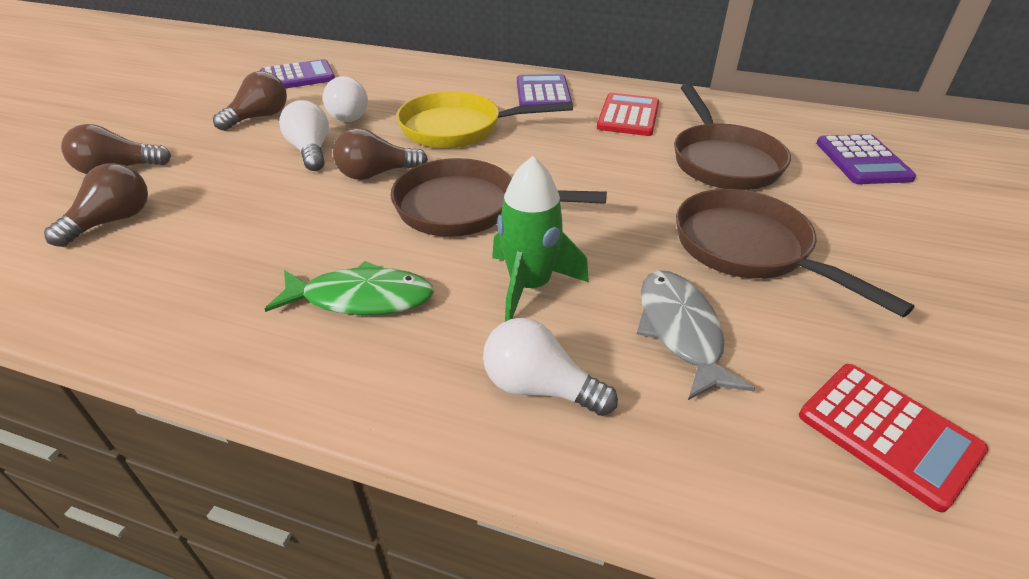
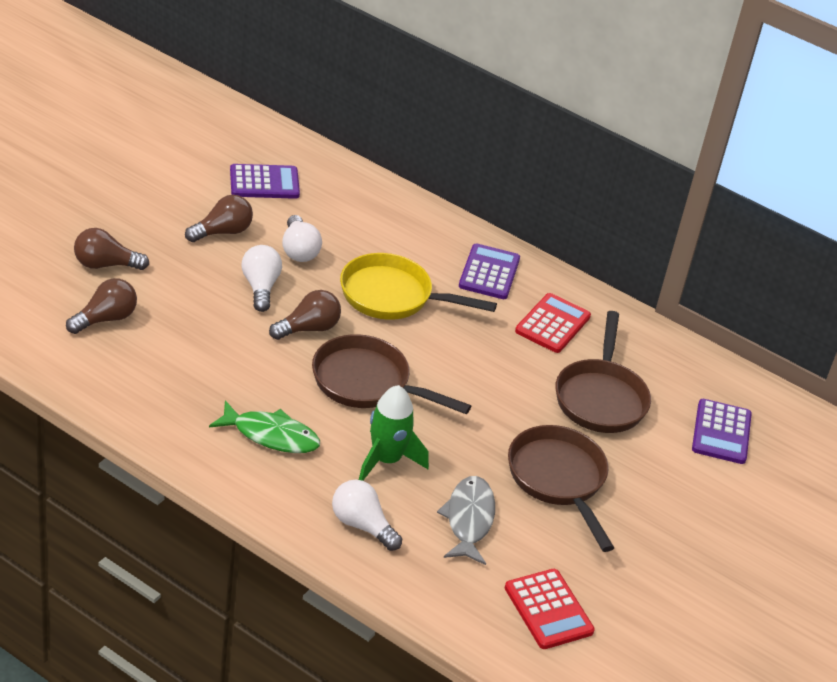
camera: 10 degrees right, 0 degrees up
brown light bulb [333,128,428,180] -> brown light bulb turned 150 degrees clockwise [269,290,341,340]

